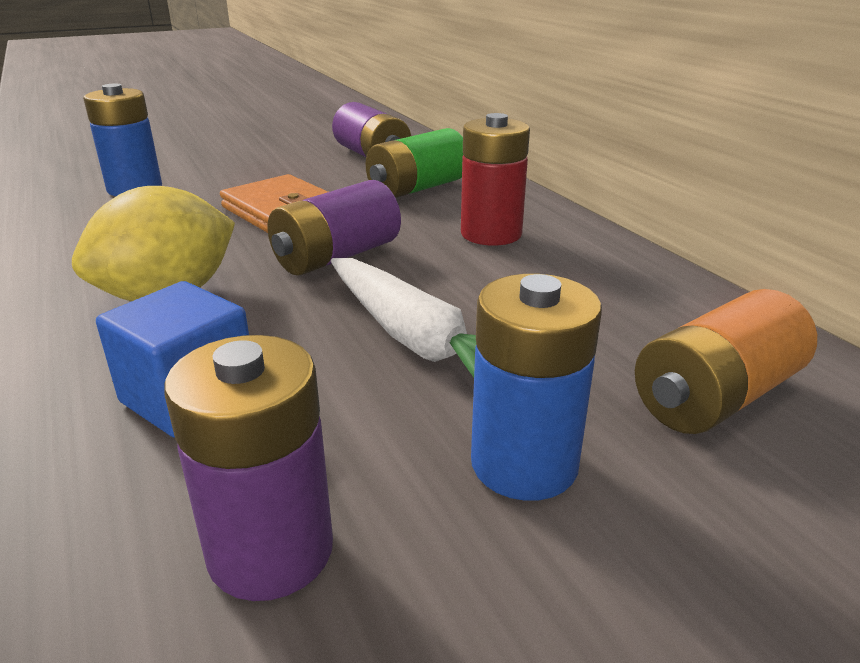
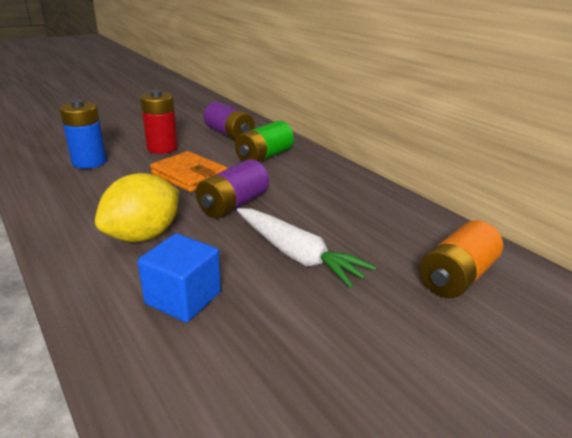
camera: 10 degrees left, 0 degrees up
purple battery [164,335,333,601] -> none
red battery [461,113,530,245] -> red battery moved to [140,90,178,154]
blue battery [471,274,602,501] -> none

